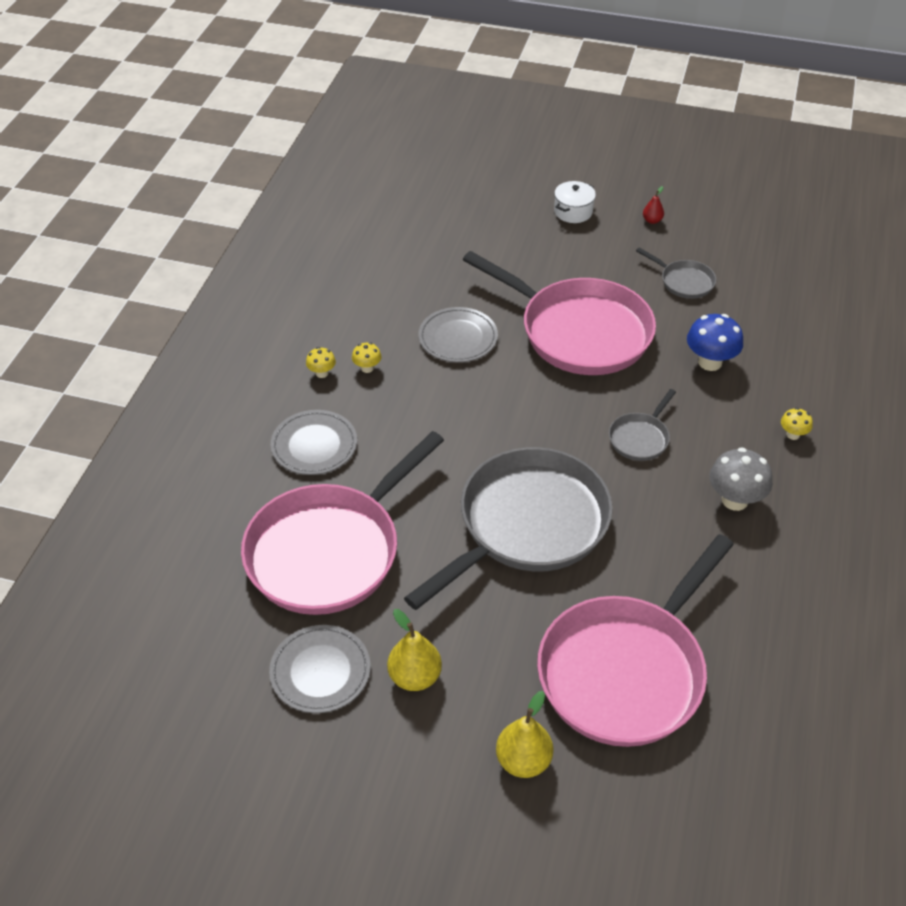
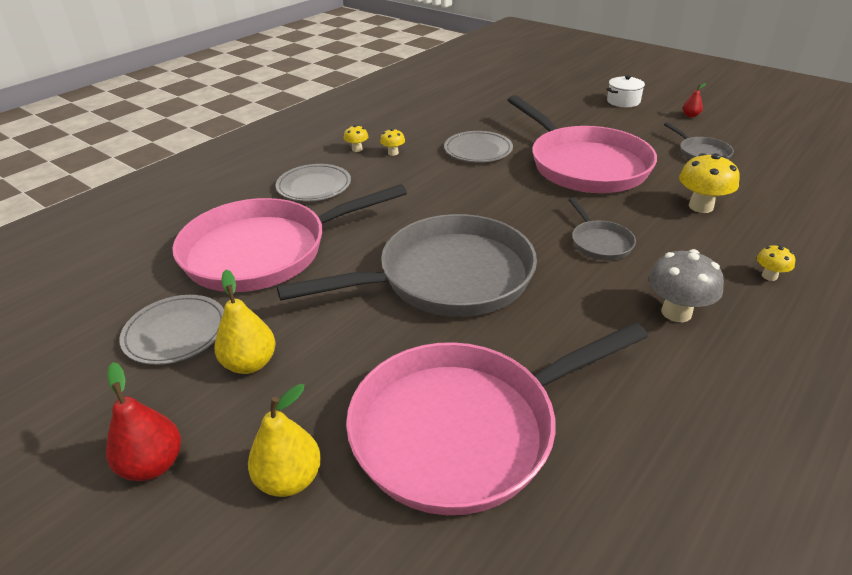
camera: 25 degrees right, 10 degrees down
grey pan [609,389,676,461] -> grey pan turned 75 degrees counterclockwise [569,198,636,260]
blue mushroom [687,314,743,371] -> yellow mushroom [679,153,740,213]
none -> red pear [106,362,181,481]

